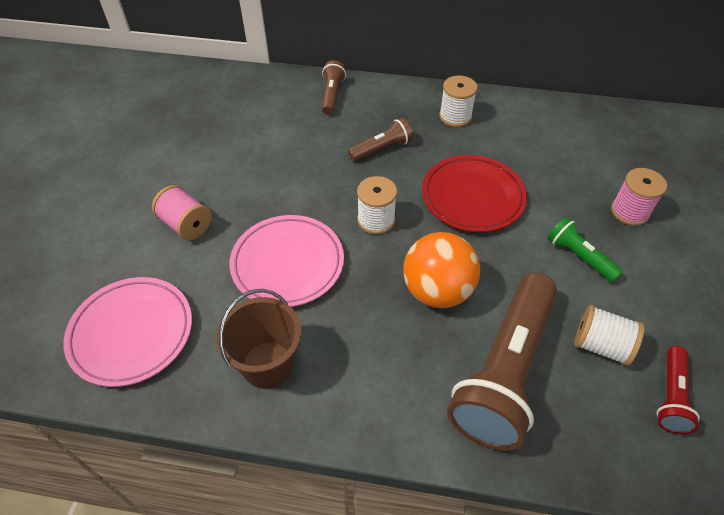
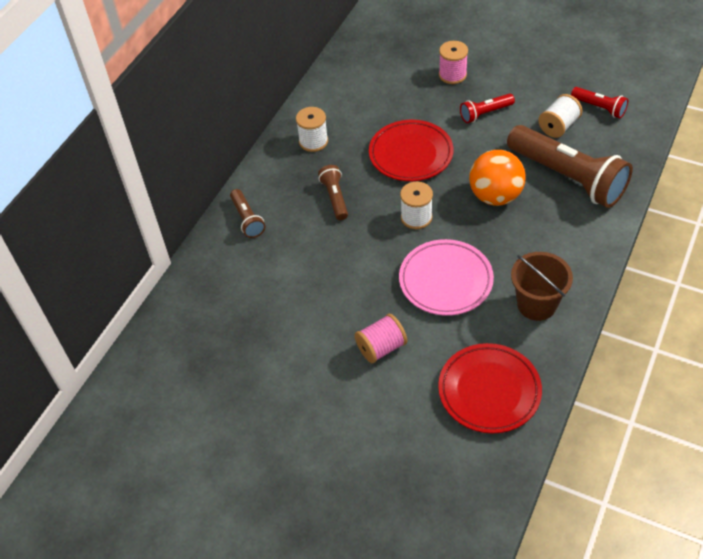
camera: 70 degrees left, 0 degrees up
pink plate [63,277,192,387] -> red plate [438,343,542,434]
brown flashlight [322,60,346,115] -> brown flashlight turned 135 degrees counterclockwise [230,189,265,238]
green flashlight [547,217,623,282] -> red flashlight [460,93,515,123]

